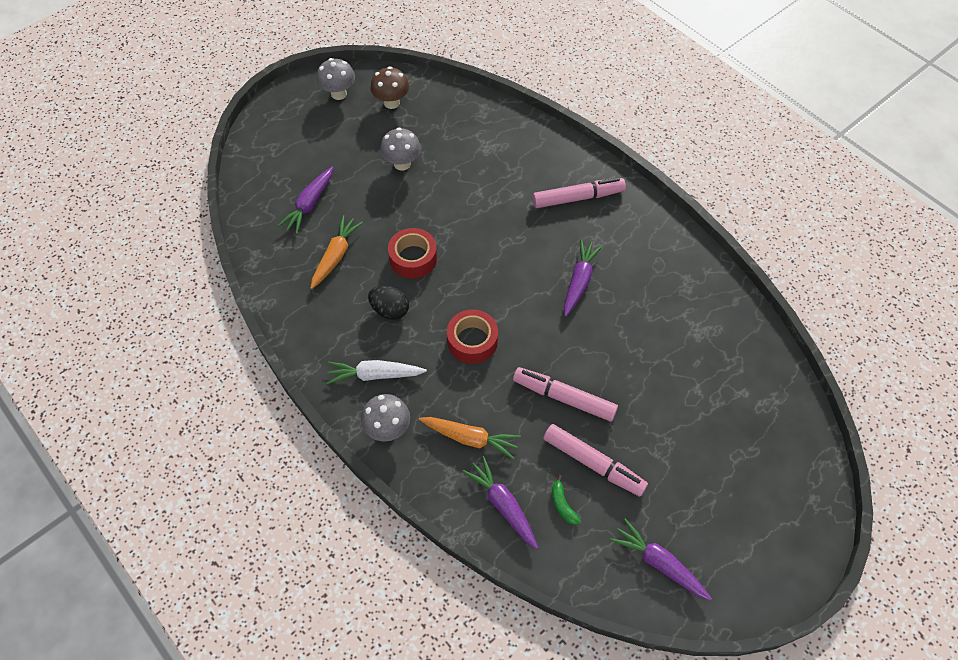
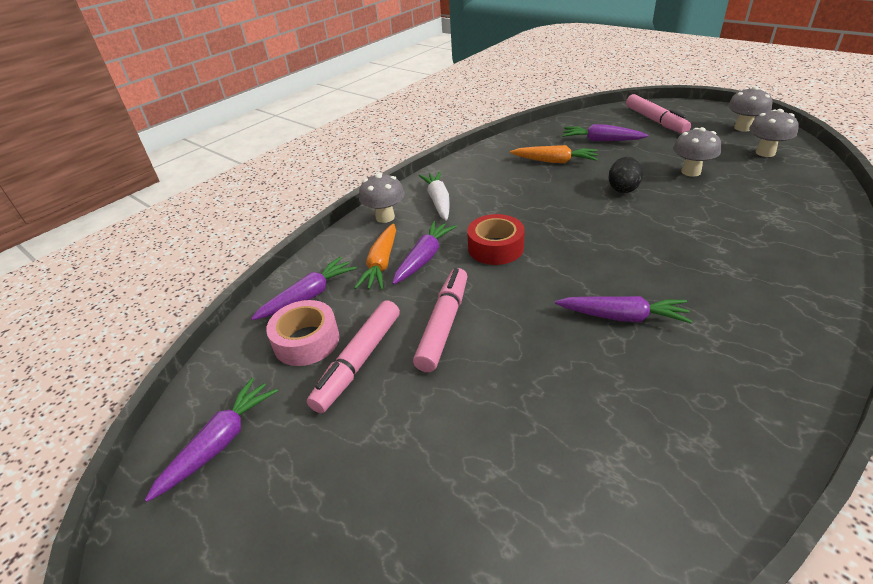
camera: 85 degrees right, 20 degrees down
black egg [368,286,409,320] -> black egg moved to [609,157,643,193]
brown mushroom [371,66,409,109] -> grey mushroom [749,109,799,157]
red tape [388,228,437,278] -> none
pink marker [532,178,626,208] -> pink marker moved to [626,94,691,134]
green banana [552,475,581,525] -> pink tape [266,300,339,366]
none -> purple carrot [392,221,457,285]

